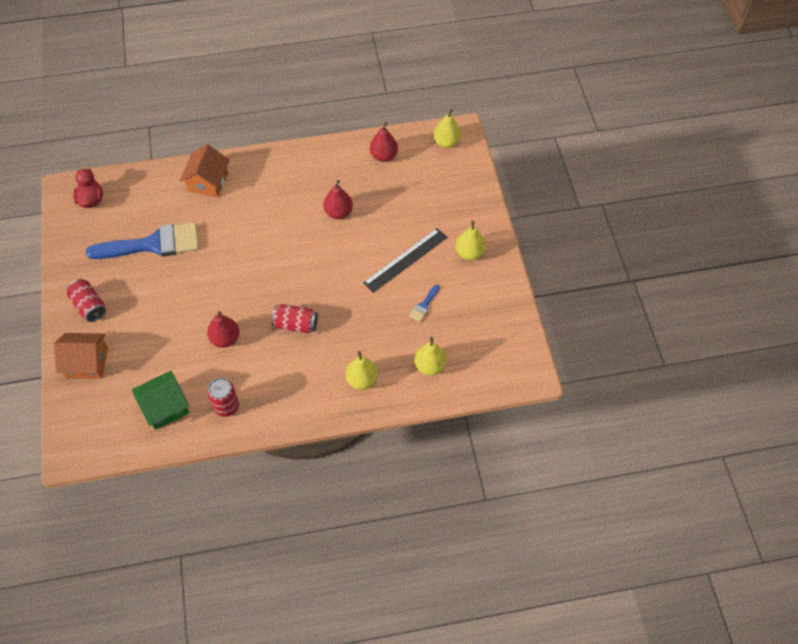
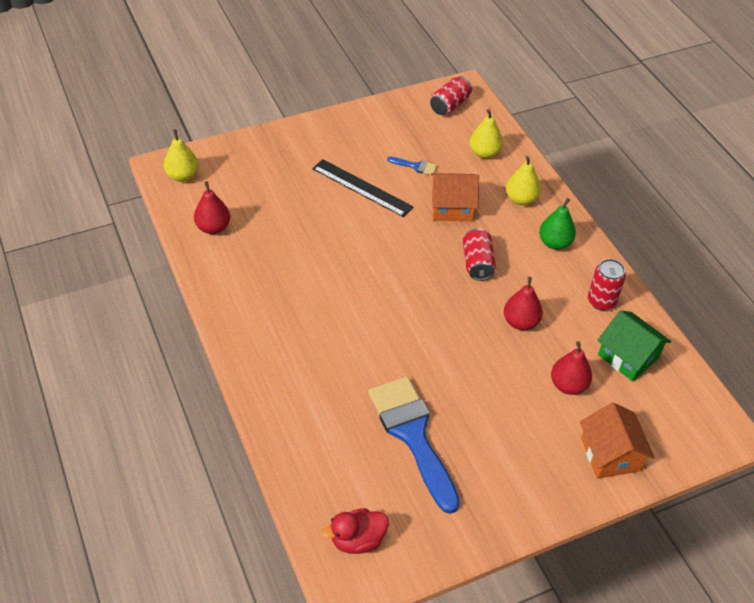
camera: 105 degrees left, 10 degrees down
red can [67,279,106,322] -> red can moved to [430,76,472,115]
orange house [180,145,230,197] -> orange house moved to [431,173,479,221]
red pear [323,180,353,219] -> red pear moved to [551,341,592,395]
yellow pear [456,221,486,260] -> none
none -> green pear [539,198,576,250]

